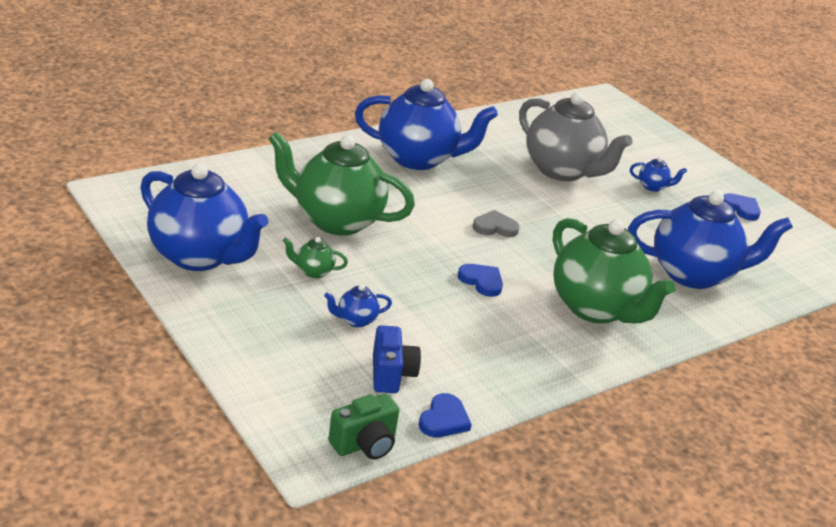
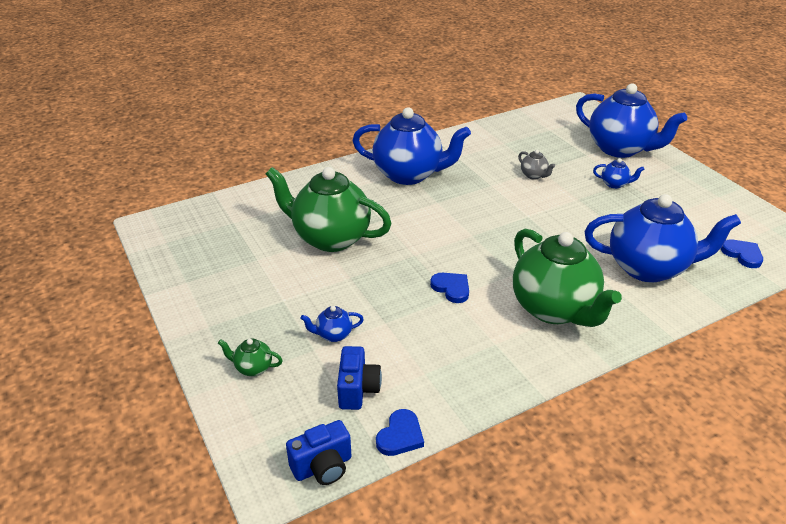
camera: 10 degrees right, 5 degrees up
blue teapot [140,163,268,271] -> blue teapot moved to [576,83,687,158]
green teapot [283,237,348,278] -> green teapot moved to [218,338,283,376]
green camera [329,394,399,459] -> blue camera [286,420,352,485]
grey heart [472,210,520,237] -> none
grey teapot [519,92,633,181] -> grey teapot [518,150,555,180], size x0.40
blue heart [723,193,761,221] -> blue heart moved to [721,239,763,268]

